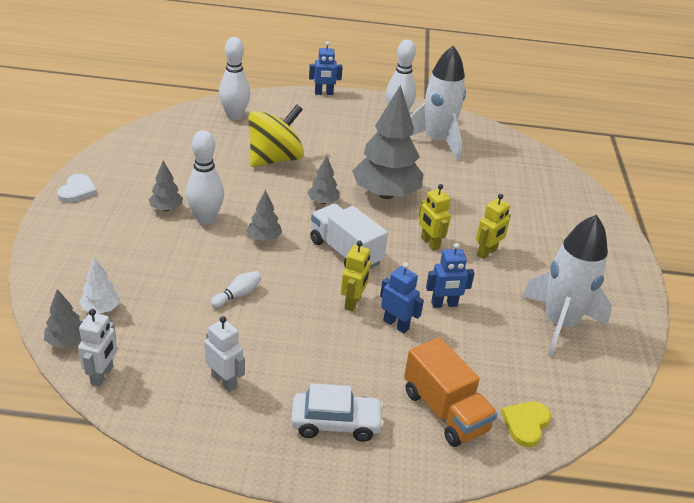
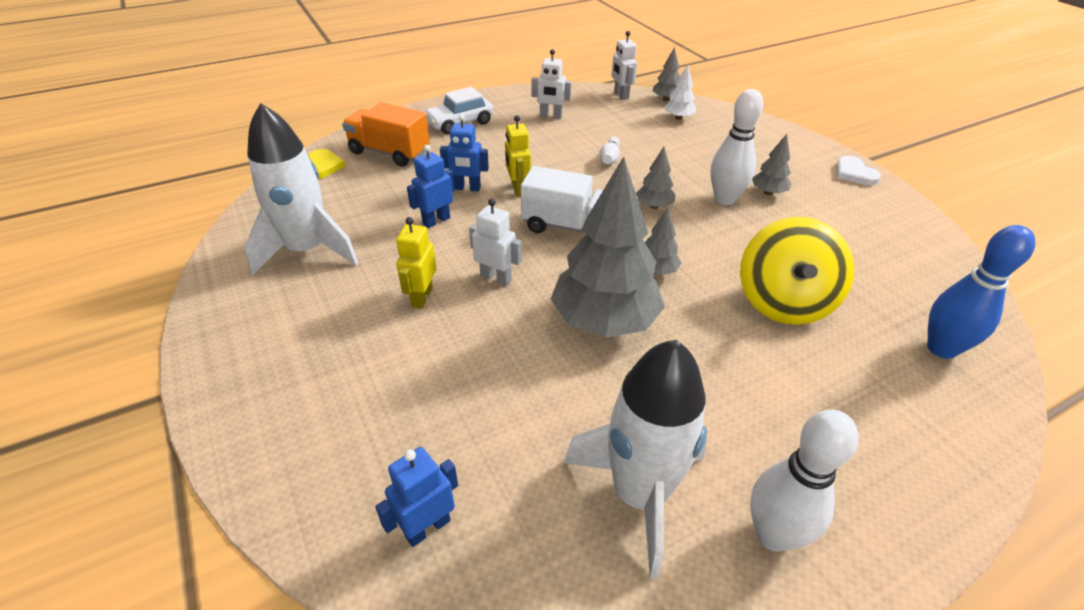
camera: 150 degrees right, 5 degrees up
white bowling pin [219,37,250,120] -> blue bowling pin [927,225,1035,359]
blue robot [309,41,343,95] -> blue robot moved to [375,447,458,547]
yellow robot [419,184,451,251] -> white robot [469,198,522,286]

